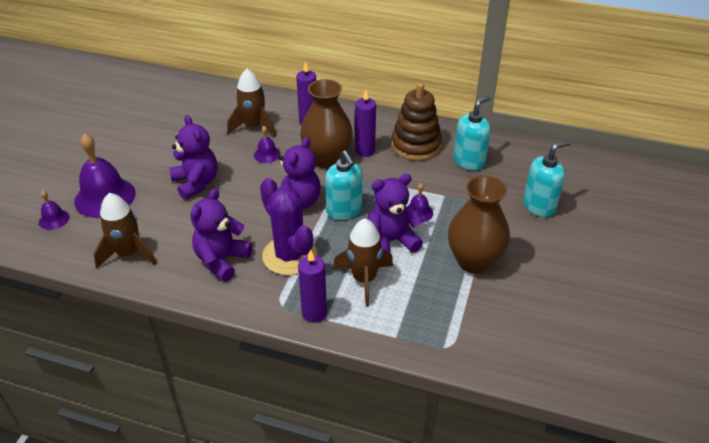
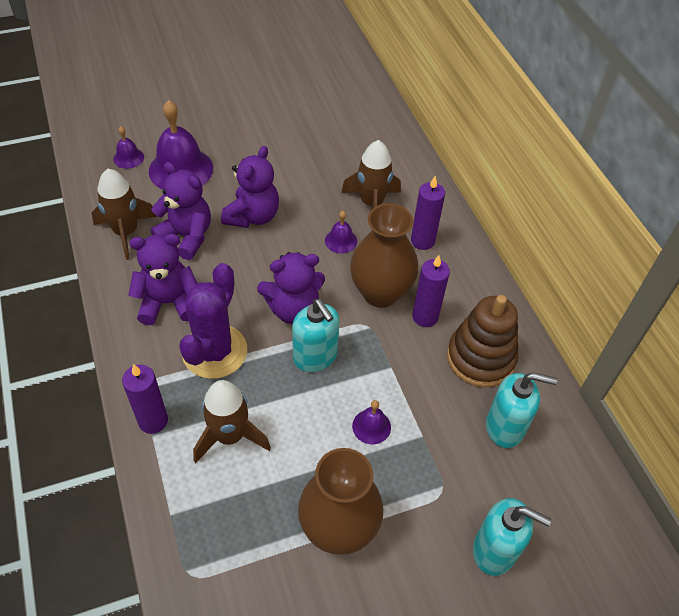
camera: 50 degrees right, 10 degrees up
turquoise soap dispenser [325,150,362,220] -> turquoise soap dispenser turned 60 degrees counterclockwise [292,299,339,372]
purple teddy bear [368,174,424,253] -> purple teddy bear moved to [150,162,211,260]

